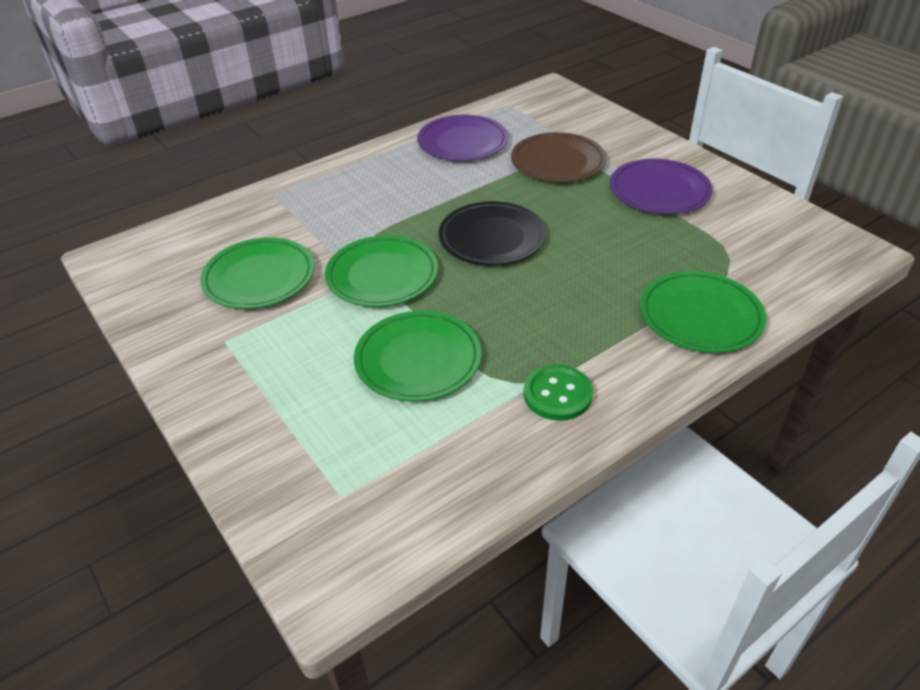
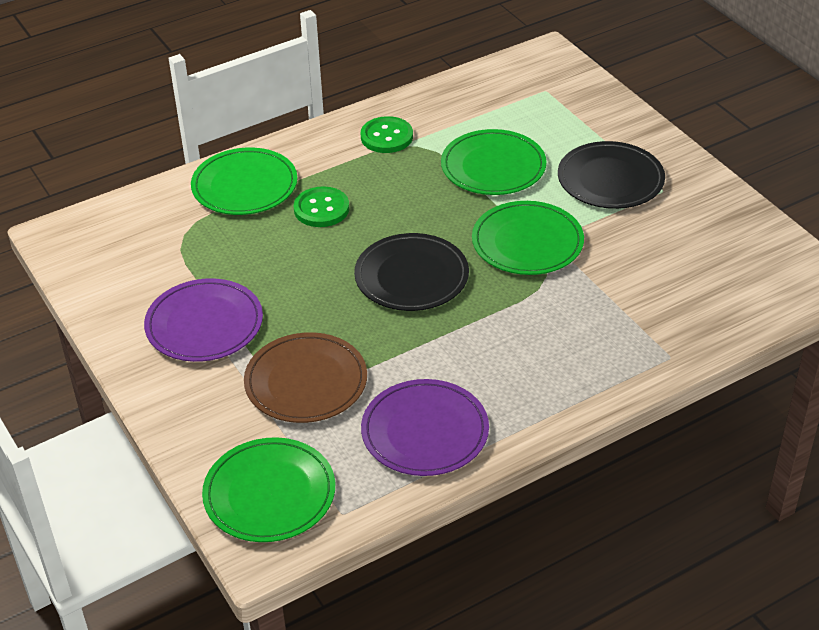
camera: 175 degrees left, 0 degrees up
green plate [200,237,314,309] -> green plate moved to [202,437,335,542]
none -> green button [294,186,349,227]
none -> black plate [558,141,665,209]

